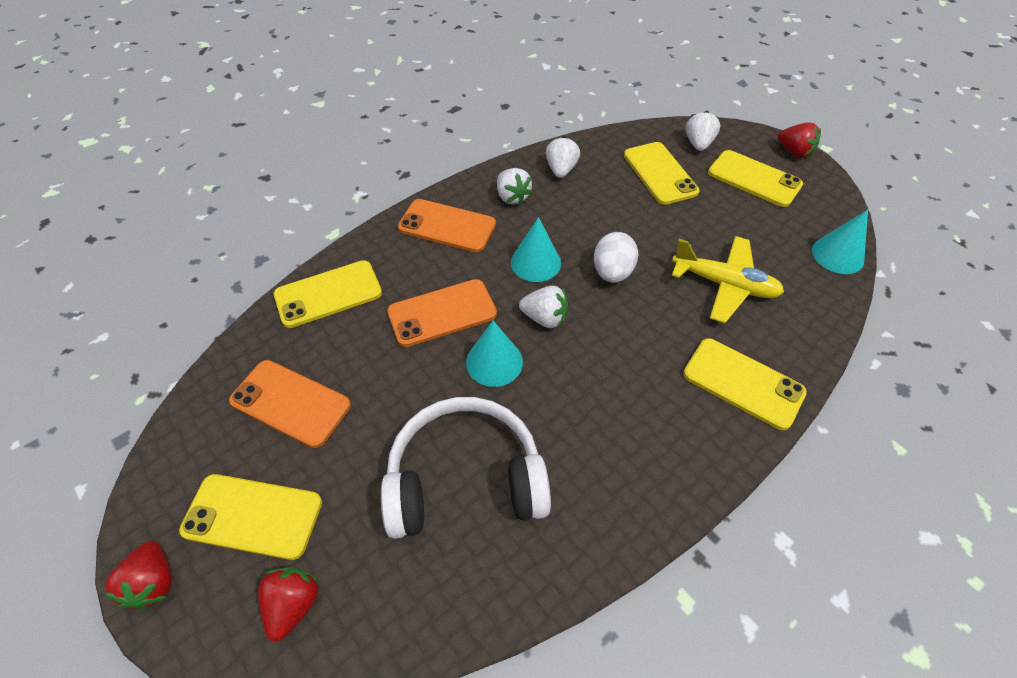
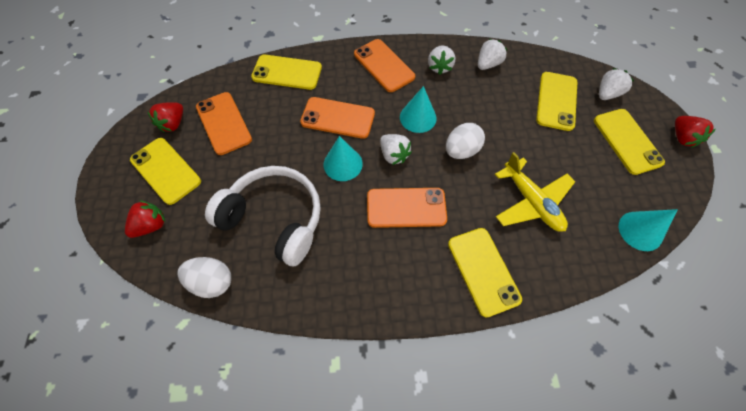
camera: 35 degrees right, 10 degrees up
red strawberry [104,541,172,609] -> red strawberry moved to [148,102,183,133]
none -> white egg [178,257,231,298]
none -> orange phone [367,188,447,228]

